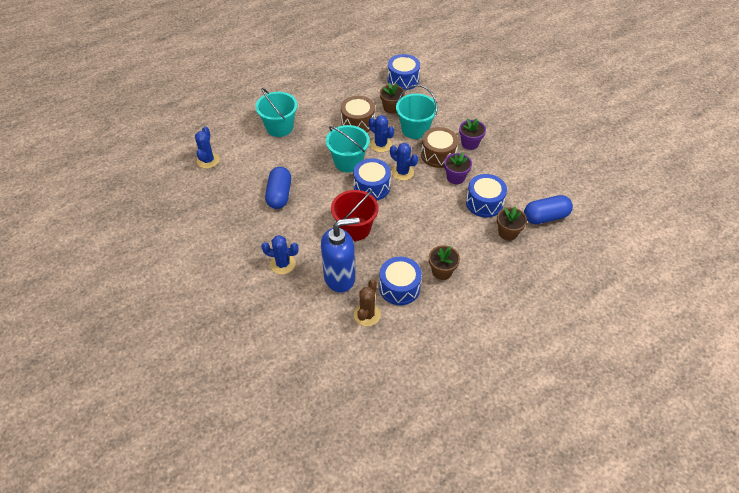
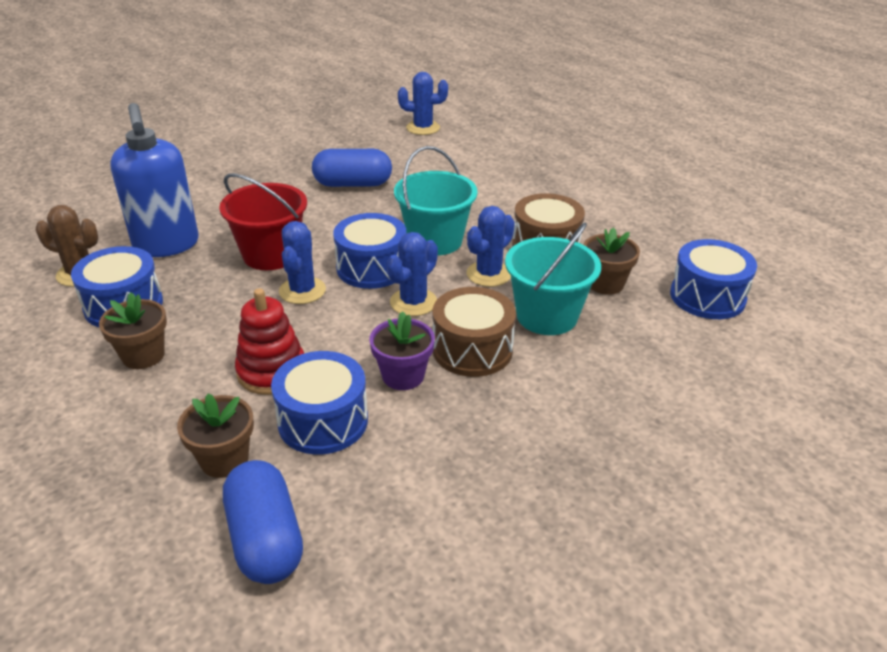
camera: 85 degrees right, 15 degrees down
turquoise bucket [255,88,298,137] -> none
blue cactus [261,235,299,274] -> blue cactus moved to [279,221,326,304]
purple flower pot [459,118,486,150] -> none
none -> red stacking toy [235,288,304,395]

